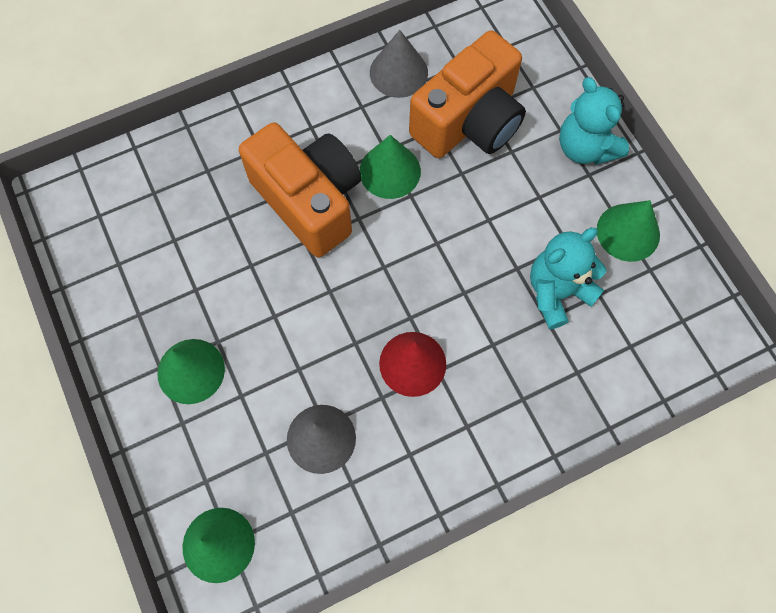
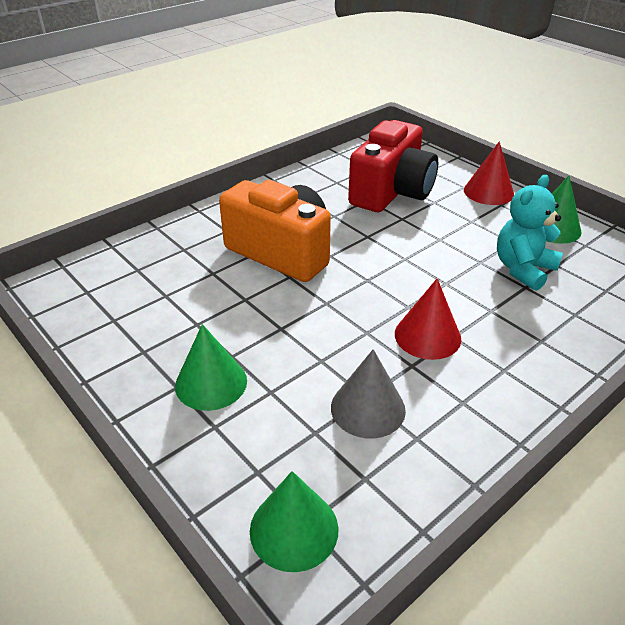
camera: 15 degrees left, 30 degrees down
green cone [360,135,421,199] -> none
grey cone [370,30,428,98] -> none
orange camera [409,31,526,158] -> red camera [348,120,438,212]
turquoise teddy bear [559,77,629,165] -> red cone [464,141,514,205]

